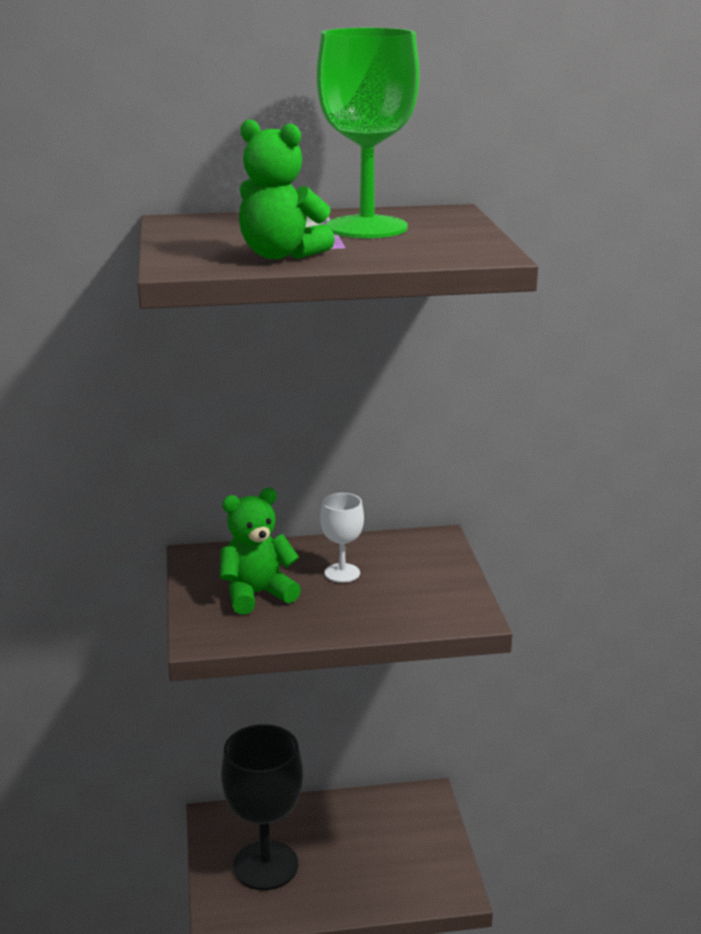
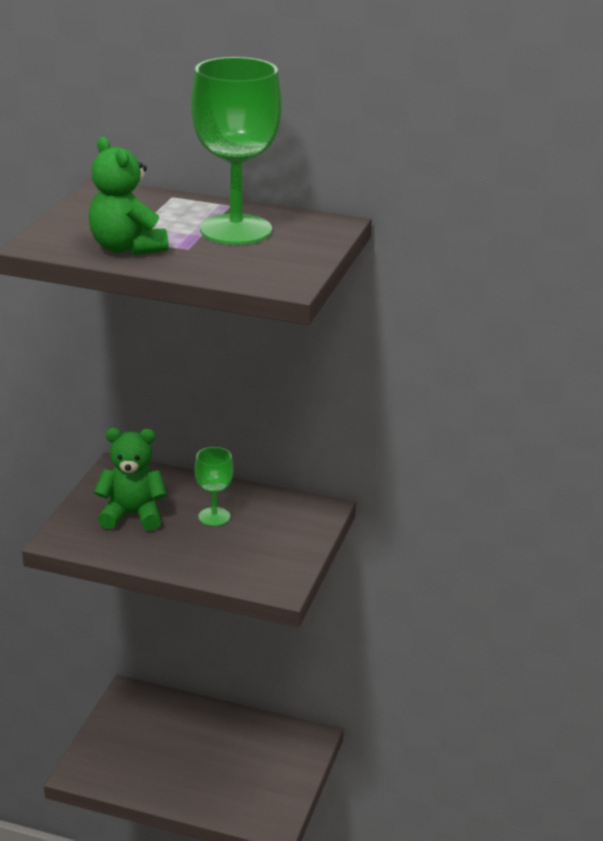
camera: 25 degrees right, 5 degrees up
black goblet [221,724,303,890] -> none
white goblet [320,493,364,583] -> green goblet [195,447,233,526]

